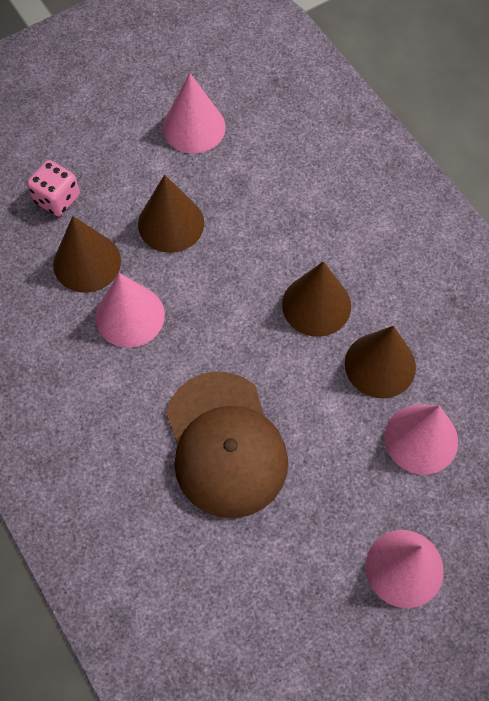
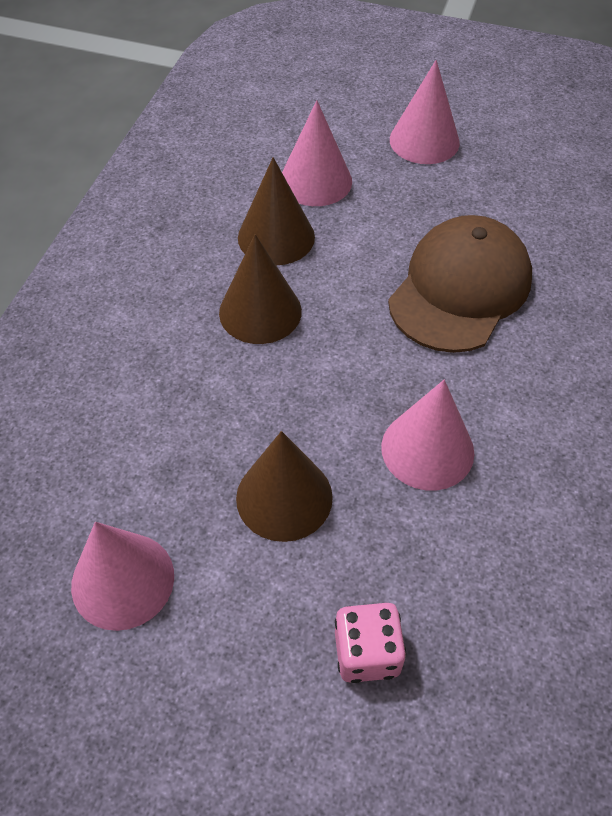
camera: 130 degrees left, 10 degrees down
brown cone [53,216,121,293] -> none

